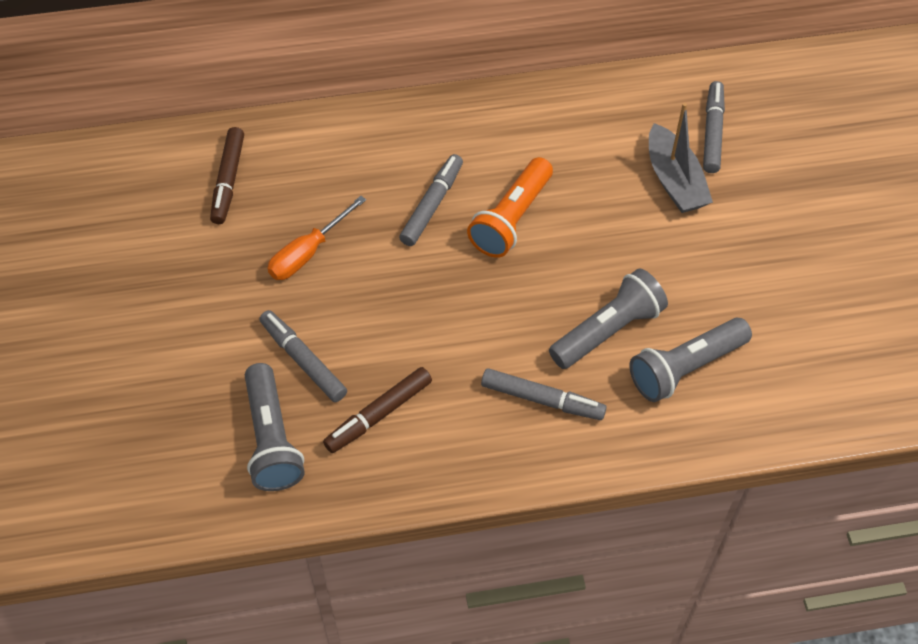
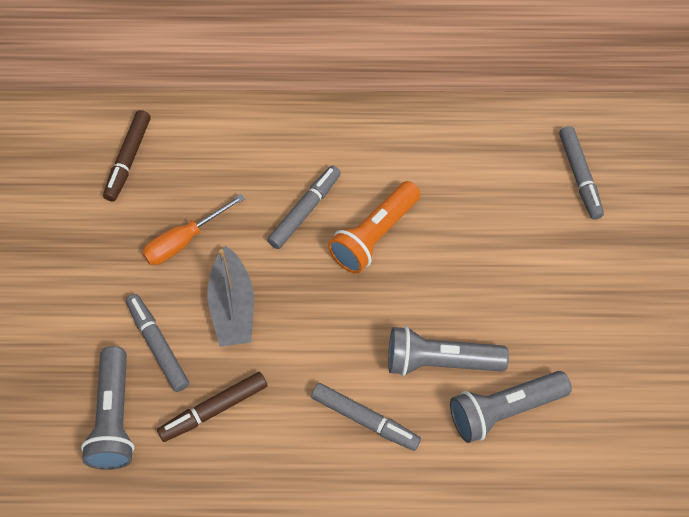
camera: 10 degrees right, 5 degrees up
grey flashlight [549,268,668,369] -> grey flashlight turned 150 degrees counterclockwise [388,326,509,376]
grey boat [649,103,713,213] -> grey boat moved to [207,246,254,347]
grey marker [703,81,725,173] -> grey marker turned 150 degrees clockwise [559,126,604,220]

